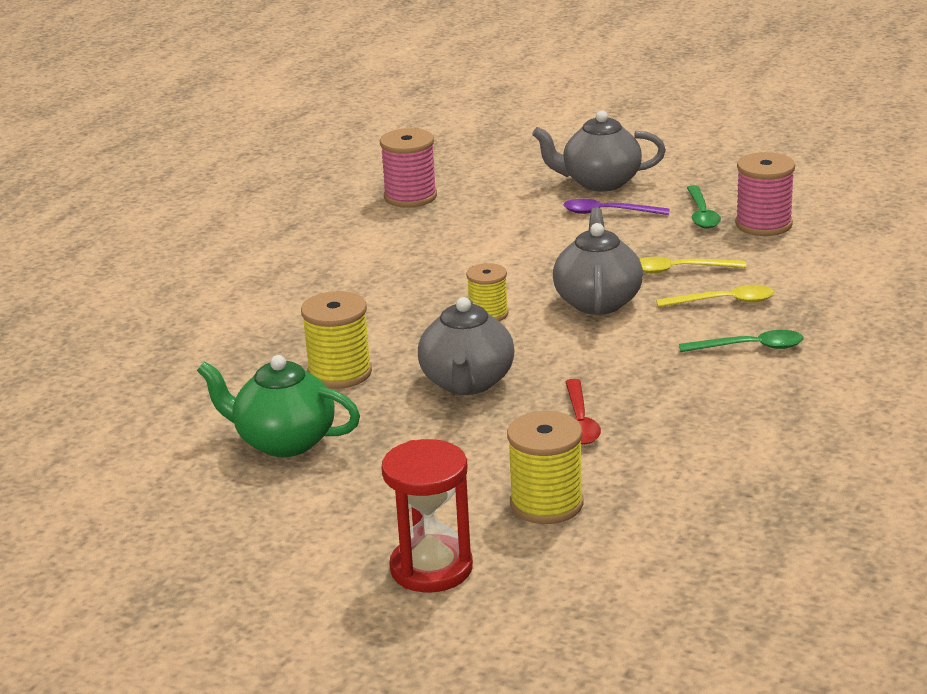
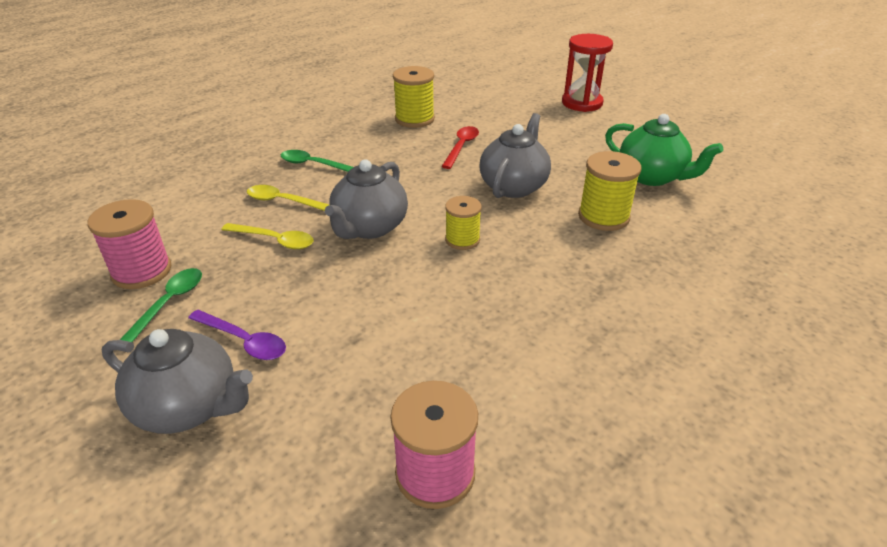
camera: 160 degrees left, 10 degrees up
yellow spool [507,411,584,524] -> yellow spool moved to [393,66,435,128]

